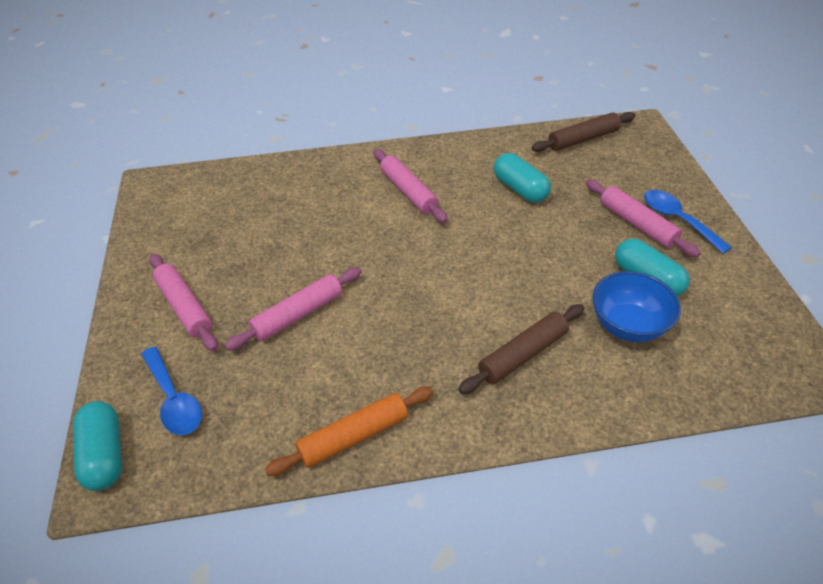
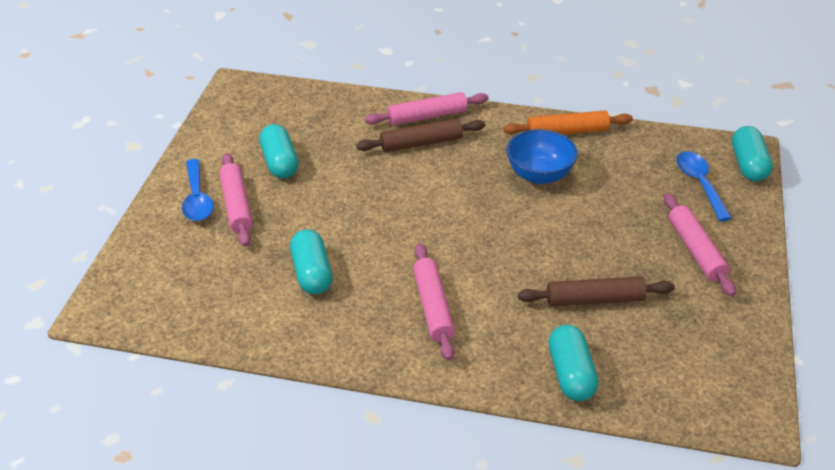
camera: 160 degrees left, 5 degrees down
pink rolling pin [225,267,362,351] -> pink rolling pin moved to [365,92,489,126]
brown rolling pin [532,112,636,152] -> brown rolling pin moved to [518,276,675,306]
blue bowl [593,271,681,342] -> blue bowl moved to [506,129,578,184]
none -> turquoise capsule [548,325,598,401]

